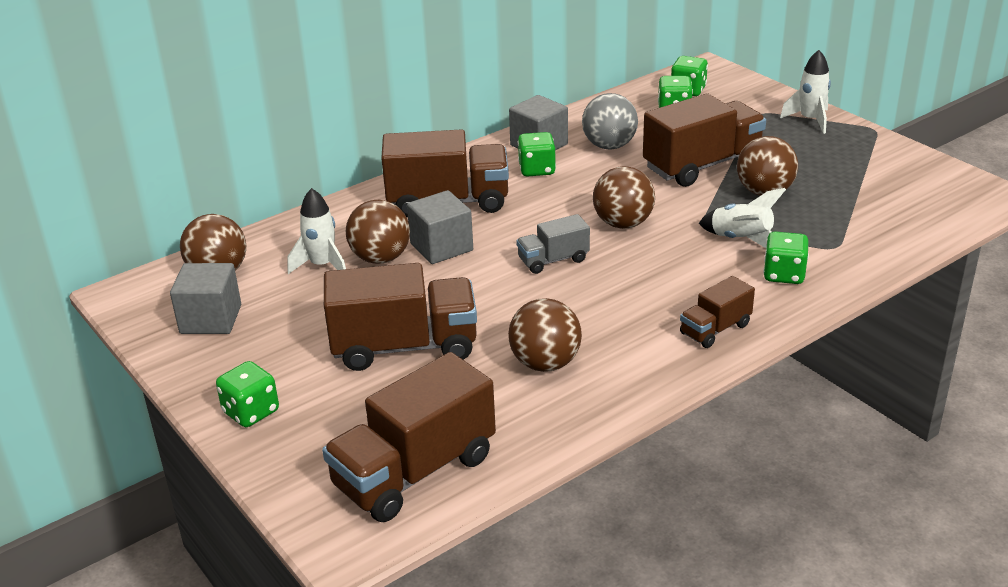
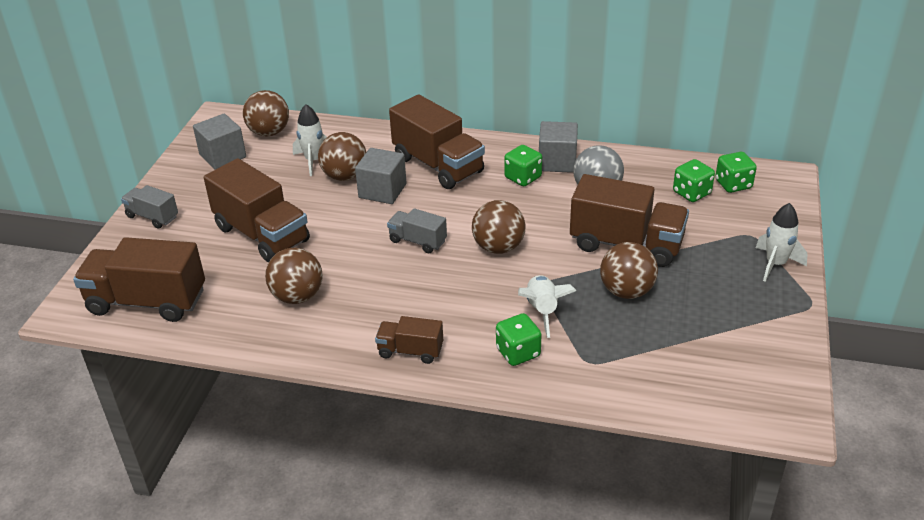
camera: 50 degrees right, 5 degrees up
green dice [216,361,279,427] -> grey truck [121,185,178,229]

